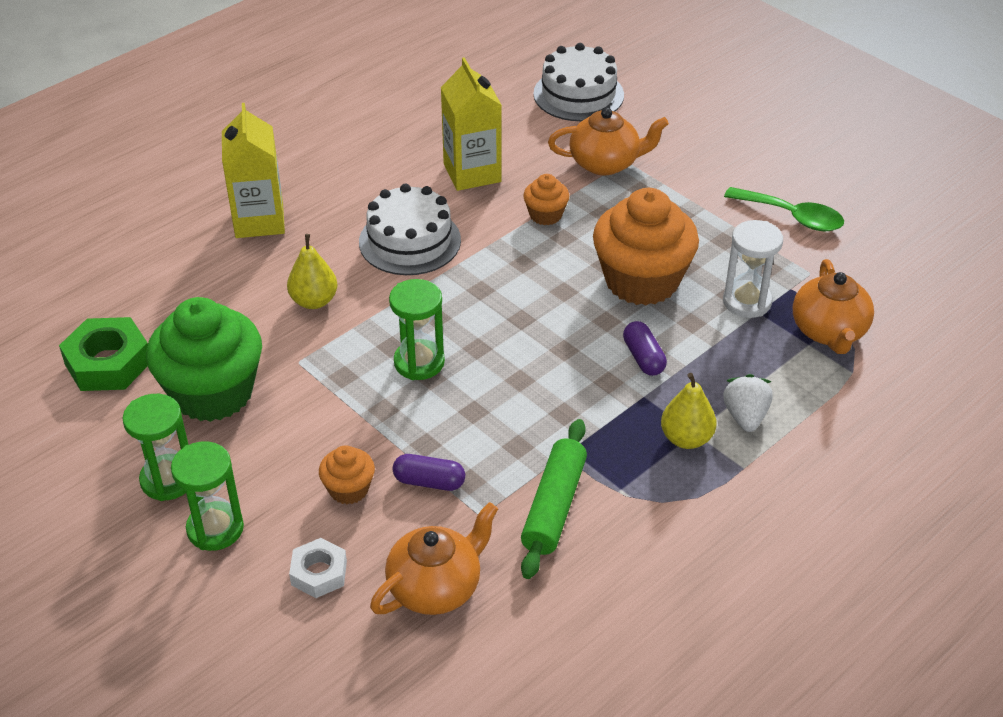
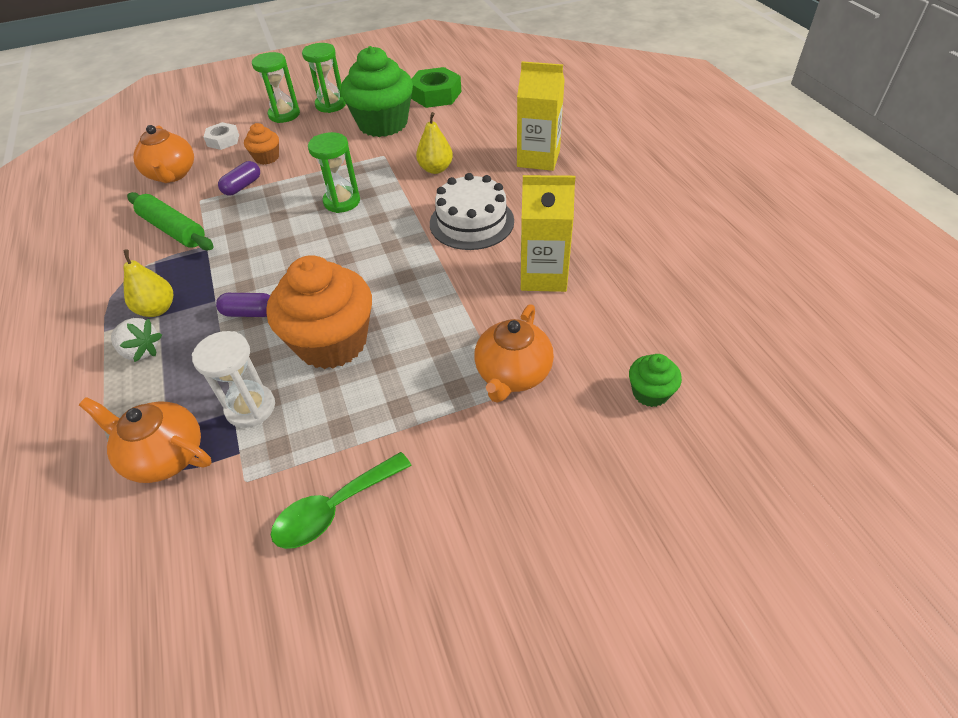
camera: 115 degrees right, 5 degrees up
orange cupcake [523,174,569,225] -> none
white cake [533,43,624,121] -> green cupcake [629,354,682,407]

